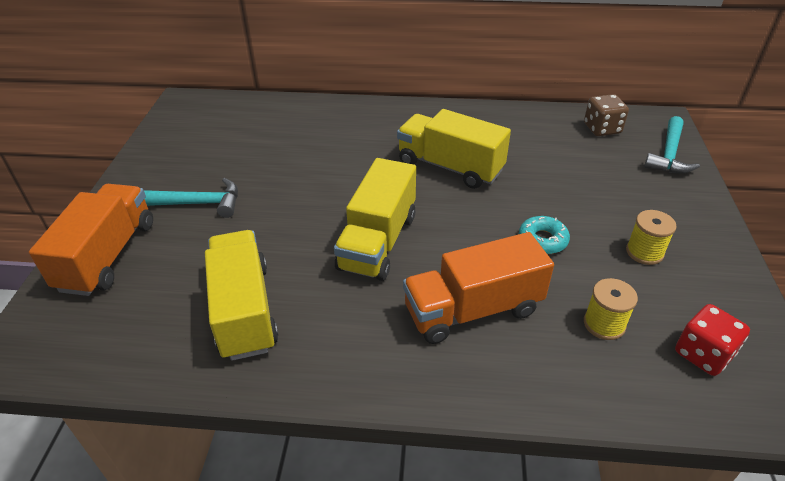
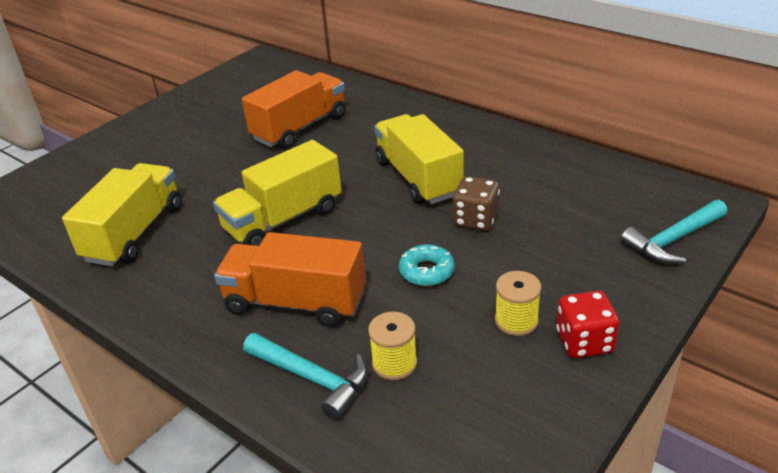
camera: 35 degrees right, 5 degrees down
orange truck [29,184,153,296] -> orange truck moved to [242,70,346,149]
turquoise hammer [144,178,238,218] -> turquoise hammer moved to [243,333,368,420]
brown dice [584,94,629,136] -> brown dice moved to [453,176,500,231]
red dice [675,304,750,376] -> red dice moved to [556,291,620,358]

